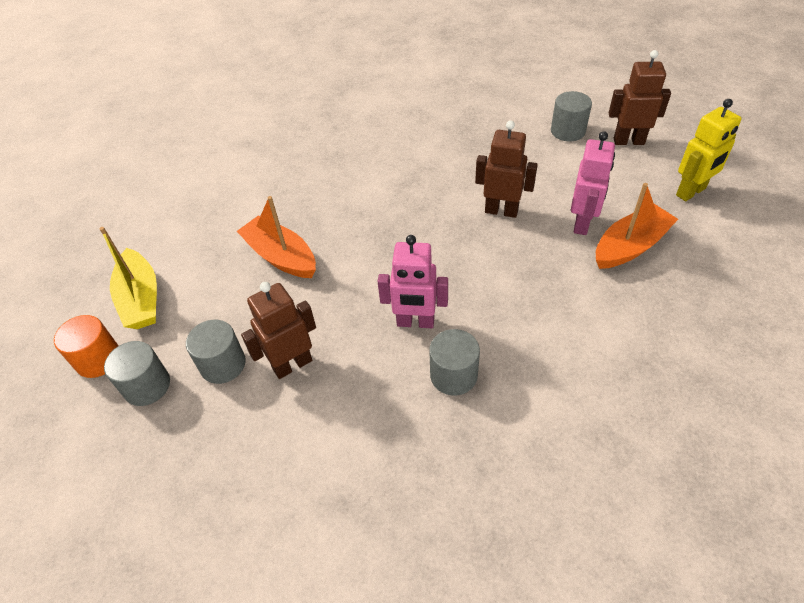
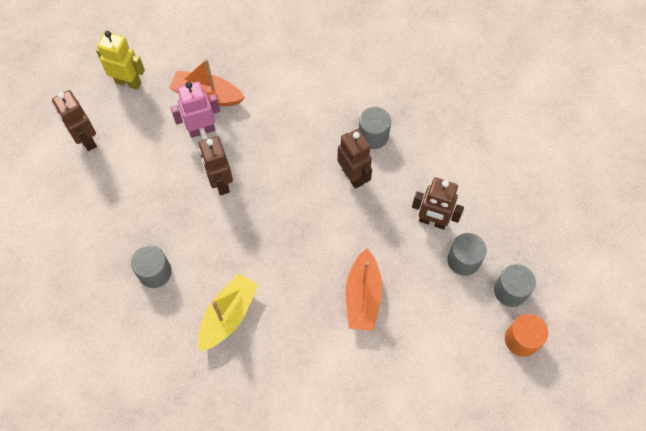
camera: 130 degrees left, 15 degrees up
yellow boat [99,227,157,329] -> yellow boat moved to [198,273,258,351]
pink robot [377,235,448,328] -> brown robot [337,129,372,189]
grey cylinder [551,91,592,141] -> grey cylinder moved to [131,245,172,288]

